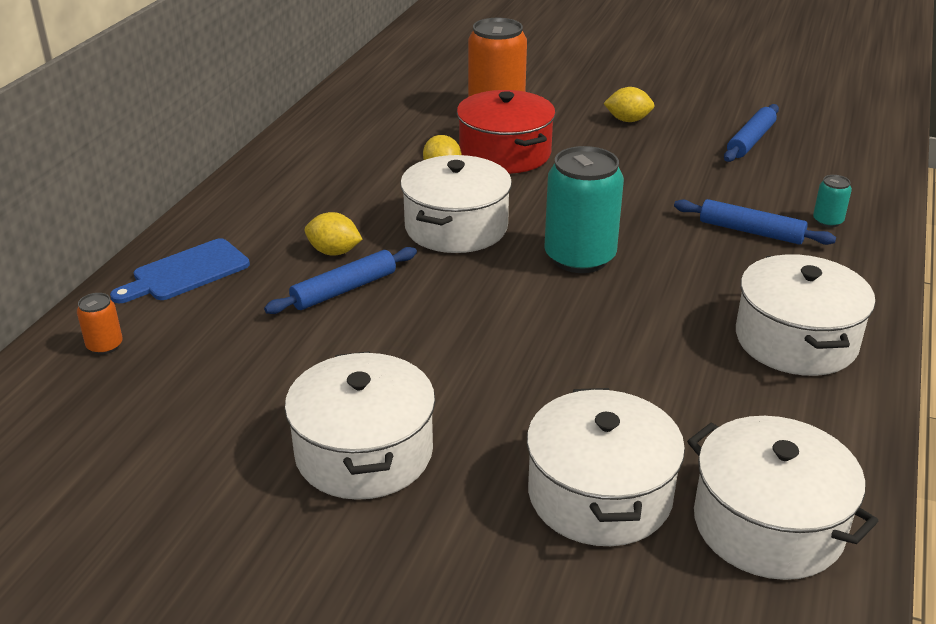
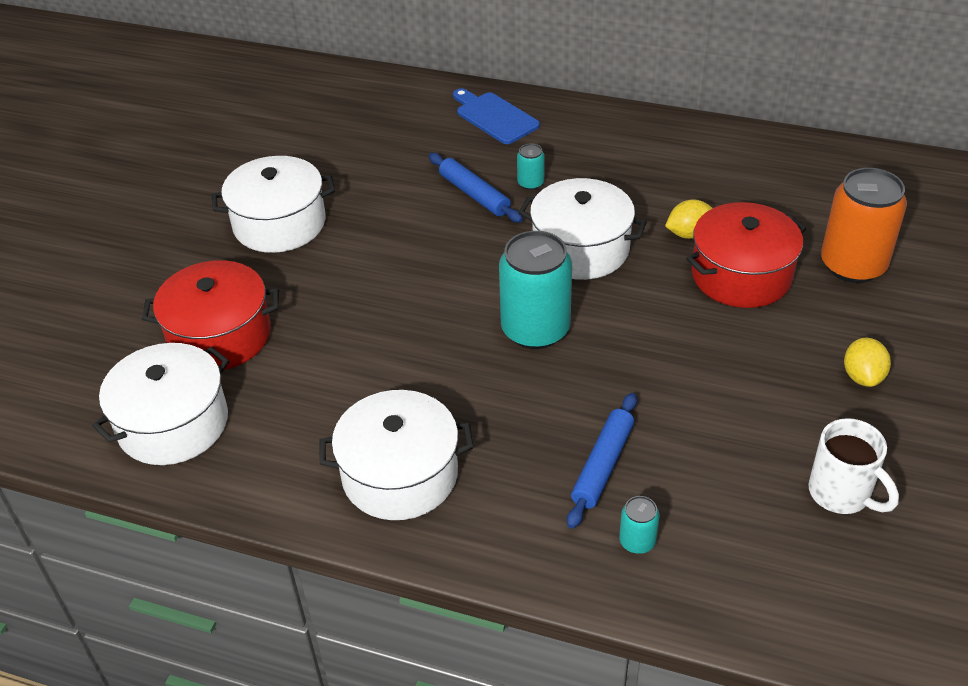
camera: 90 degrees right, 10 degrees up
orange can [77,293,123,355] -> none
yellow lemon [305,212,362,256] -> turquoise can [517,143,544,190]
white pot [527,388,685,546] -> red pot [142,260,279,370]
blue rolling pin [724,104,779,162] -> white mug [808,418,899,514]

